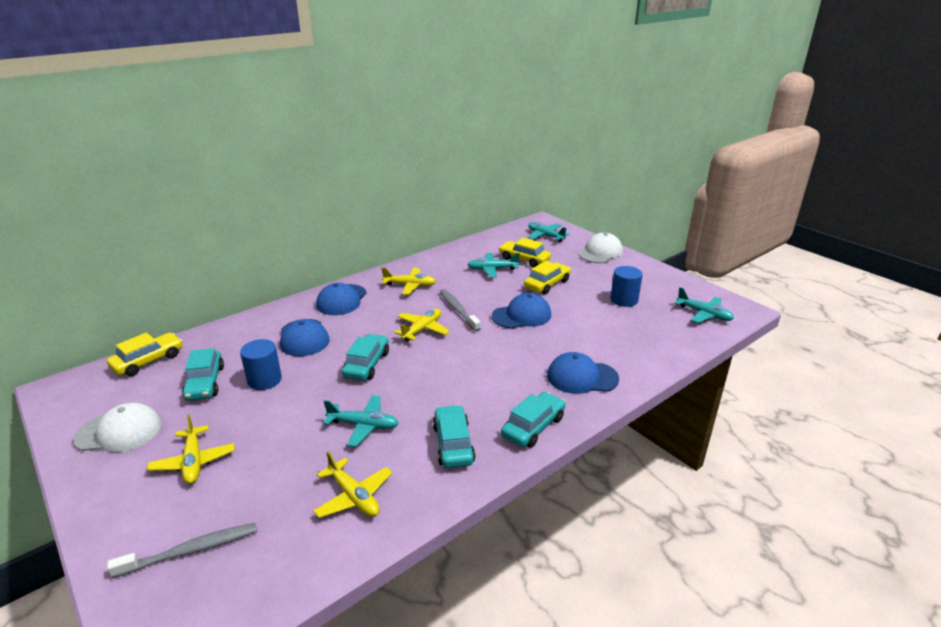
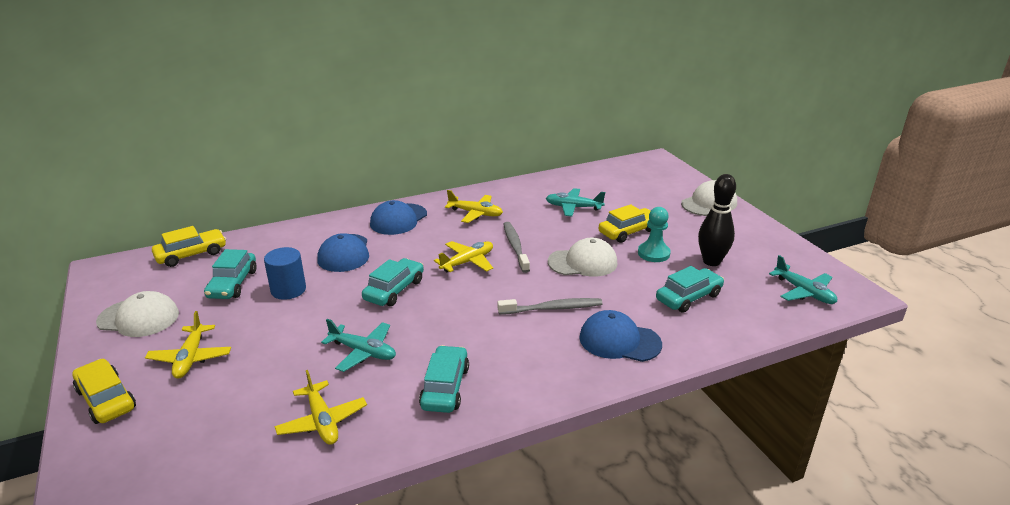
camera: 15 degrees right, 0 degrees up
grey toothbrush [107,523,257,578] -> grey toothbrush moved to [497,298,602,315]
blue cap [492,293,551,329] -> white cap [548,238,617,277]
yellow car [499,238,551,268] -> yellow car moved to [73,359,136,424]
turquoise car [501,392,565,448] -> turquoise car moved to [656,266,724,313]
turquoise plane [528,222,570,242] -> none
blue cylinder [610,266,643,307] -> black bowling pin [698,174,736,266]
none -> turquoise pawn [638,207,671,262]

